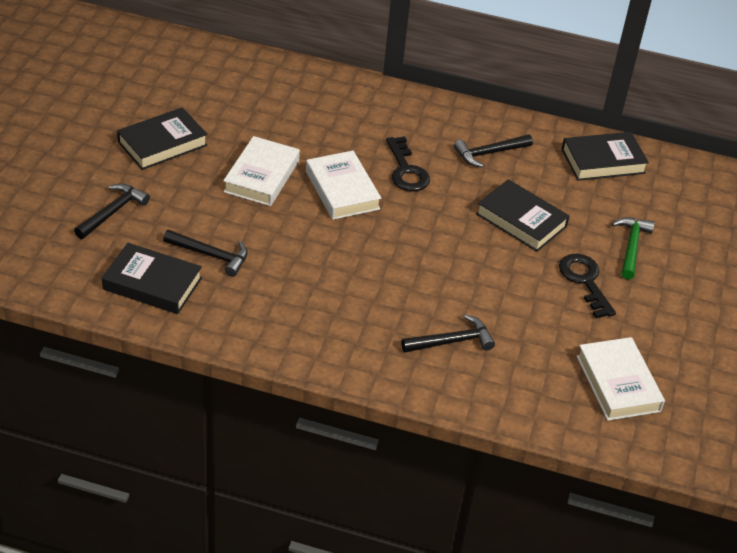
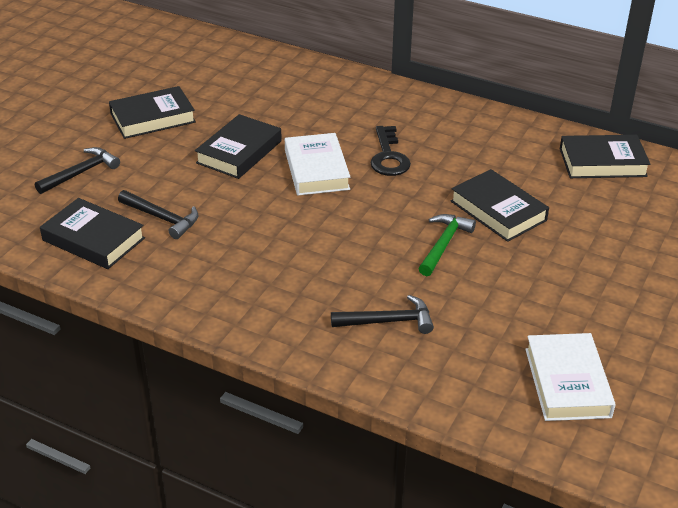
camera: 15 degrees right, 5 degrees down
white book [223,136,300,206] -> black book [195,114,282,179]
black hammer [454,134,533,167] -> none
black key [559,254,616,318] -> none
green hammer [612,217,655,280] -> green hammer moved to [418,214,476,276]

